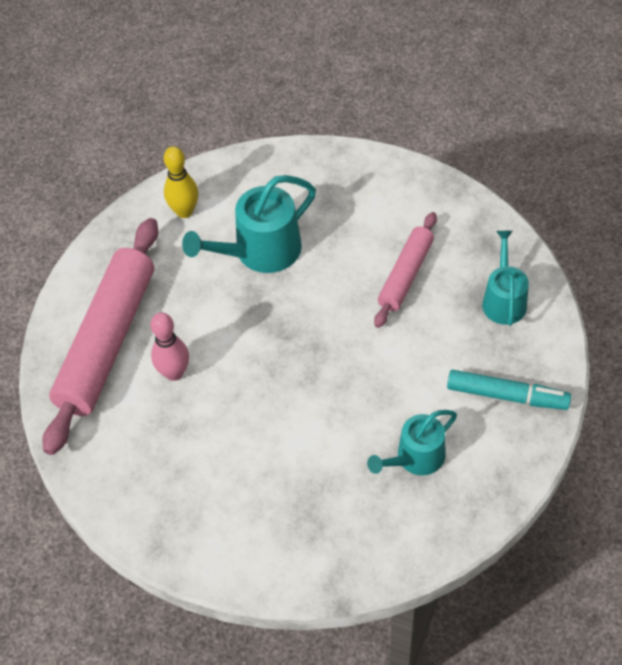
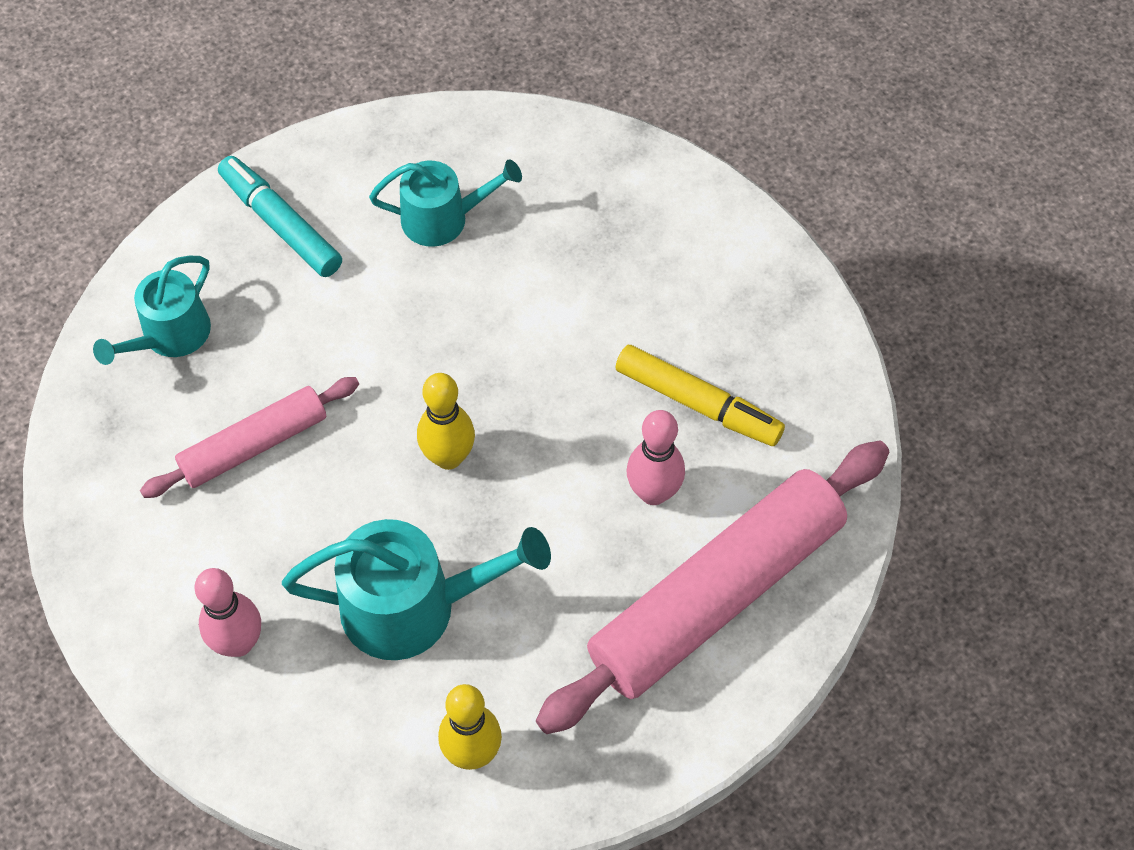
camera: 150 degrees left, 5 degrees up
none -> pink bowling pin [195,568,261,657]
none -> yellow bowling pin [417,373,475,470]
none -> yellow marker [615,345,785,446]

